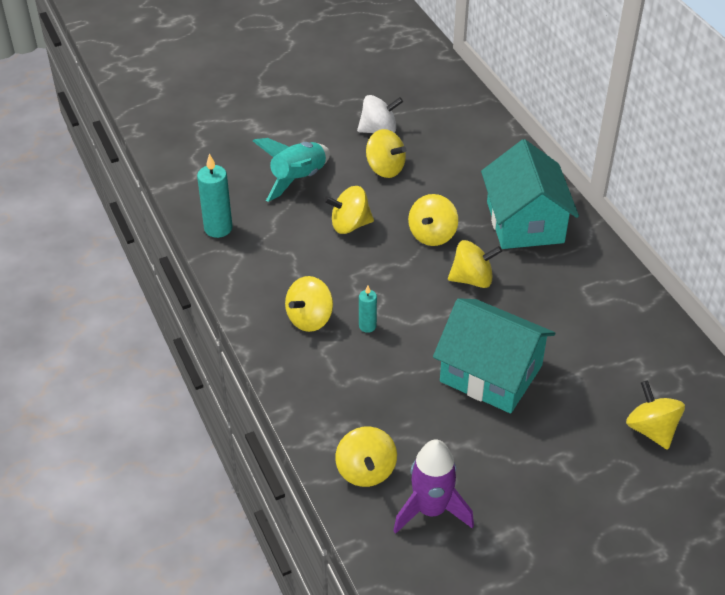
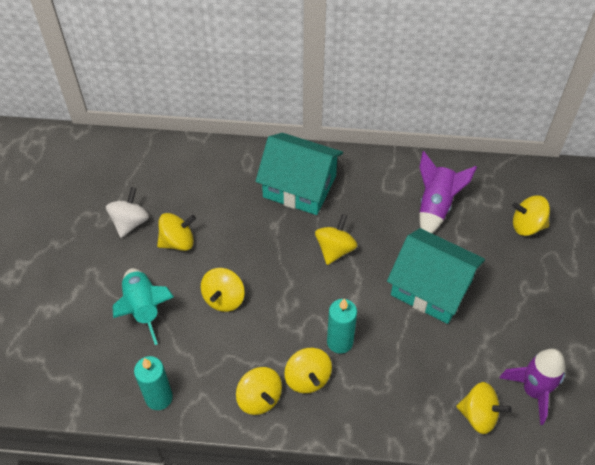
camera: 60 degrees left, 10 degrees up
turquoise candle [359,285,377,333] -> turquoise candle [327,298,357,354], size x1.74
yellow spinning top [408,194,458,246] -> yellow spinning top moved to [236,367,282,415]
turquoise house [433,298,555,413] -> turquoise house turned 60 degrees clockwise [387,228,485,324]
none -> purple rocket [419,151,477,233]

